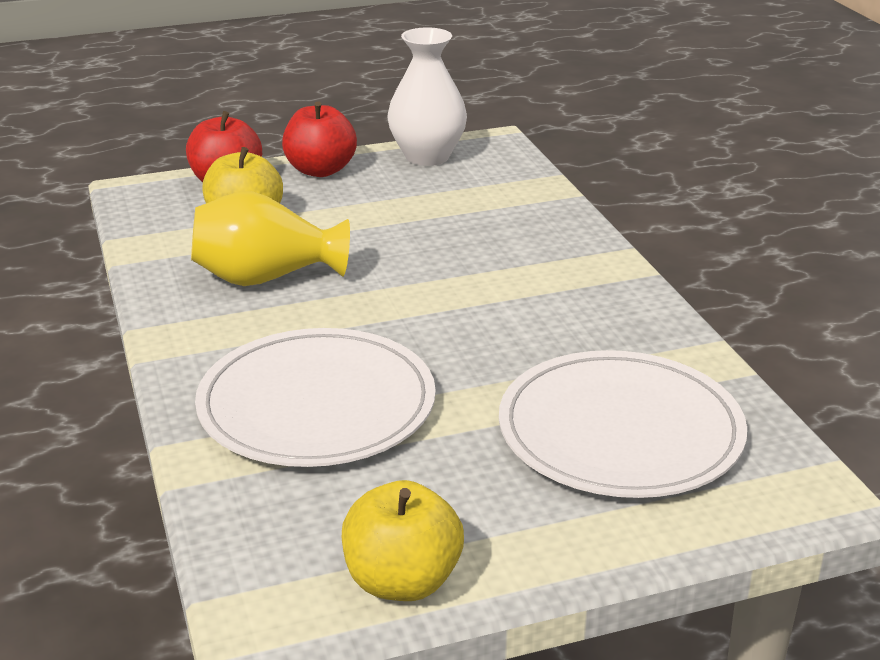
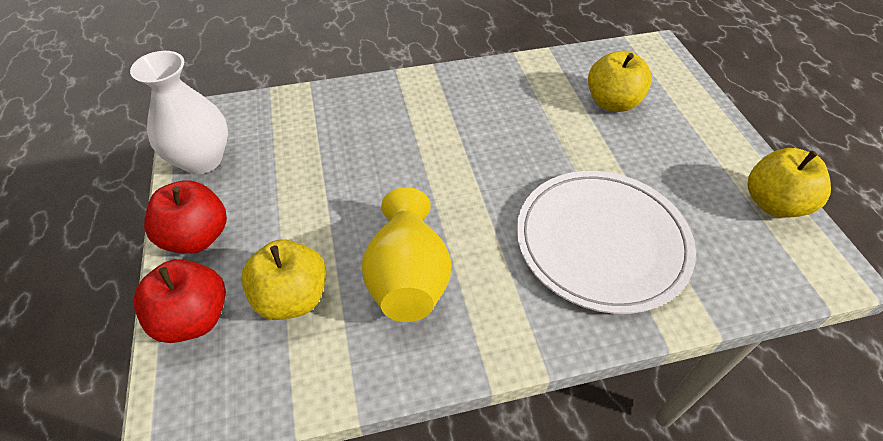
camera: 85 degrees left, 20 degrees up
white plate [499,350,747,498] -> yellow apple [588,51,652,112]

